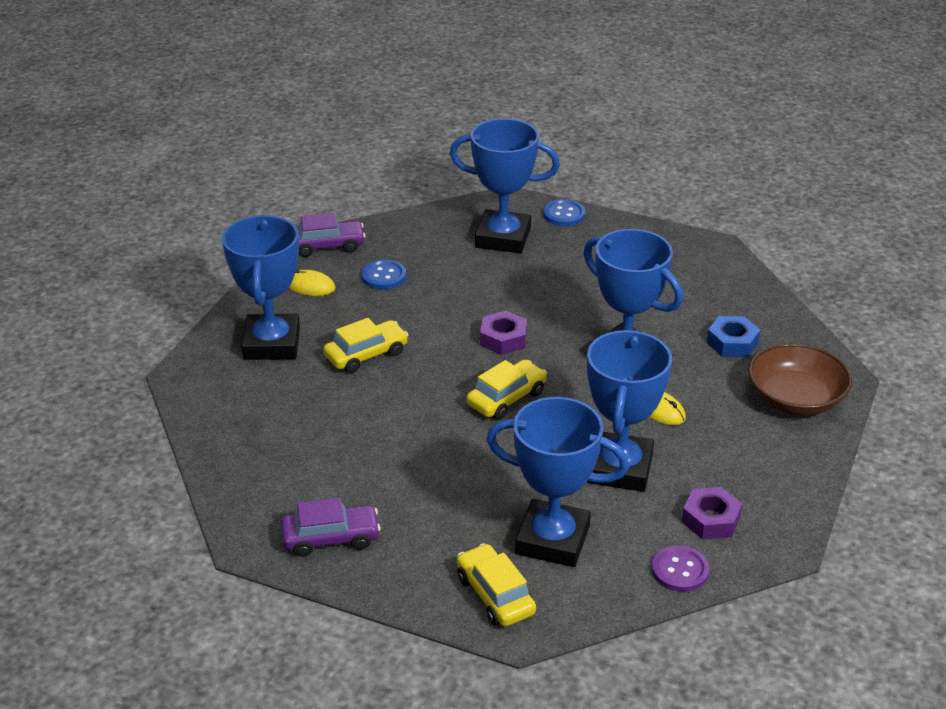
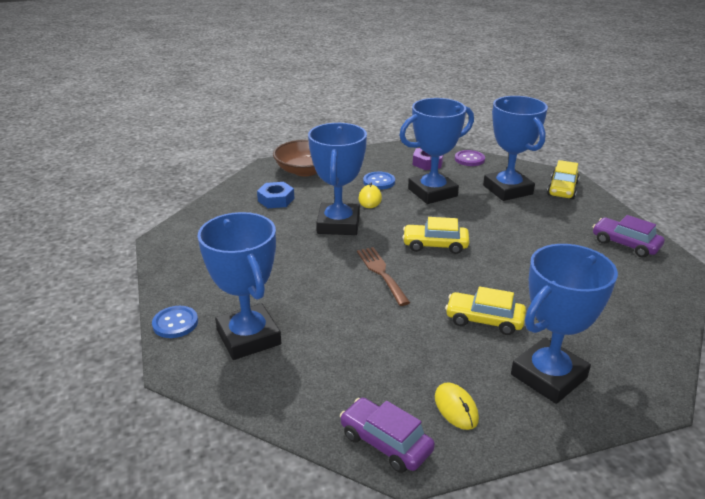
camera: 130 degrees left, 5 degrees down
blue button [362,259,406,289] -> blue button moved to [363,172,395,190]
purple nut [480,311,527,355] -> brown fork [357,247,410,306]

